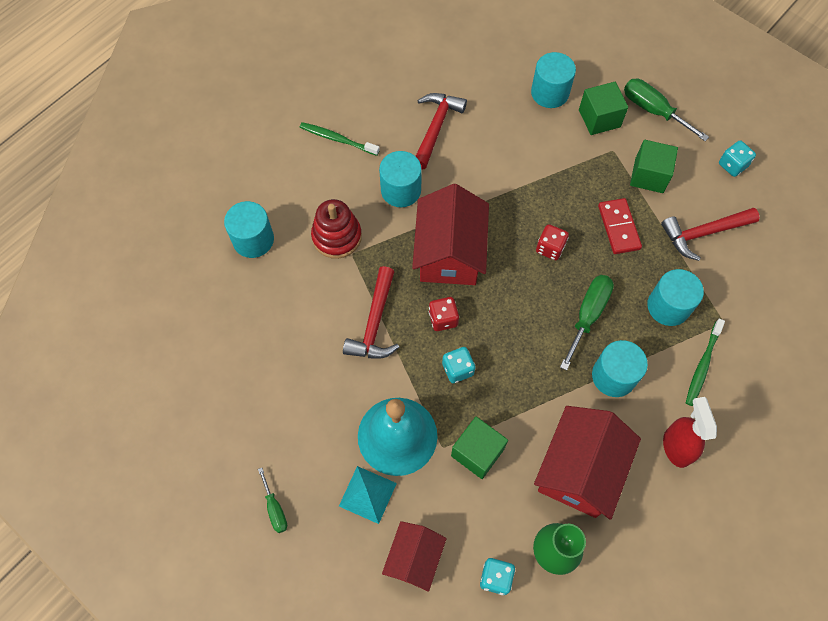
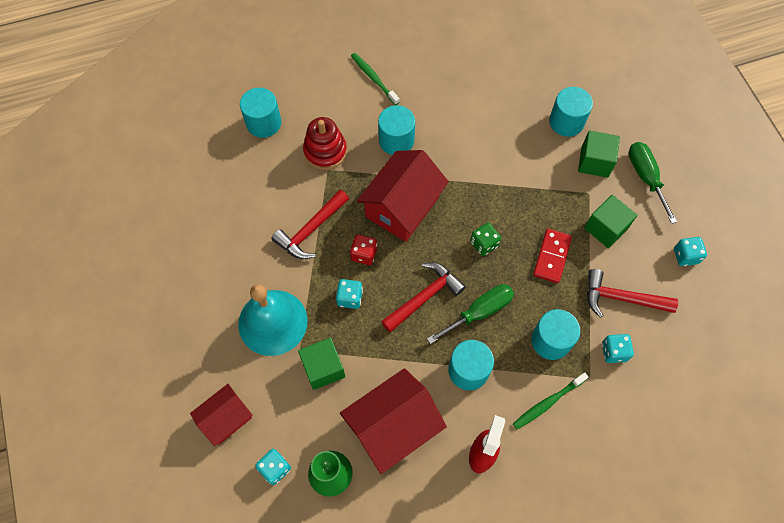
camera: 30 degrees right, 0 degrees up
green screwdriver [258,468,287,533] -> none
turquoise pyramid [339,466,397,524] -> none
red hammer [416,93,467,170] -> red hammer moved to [381,262,466,332]
red dice [536,224,569,260] -> green dice [470,223,501,256]
none -> turquoise dice [602,334,634,363]

